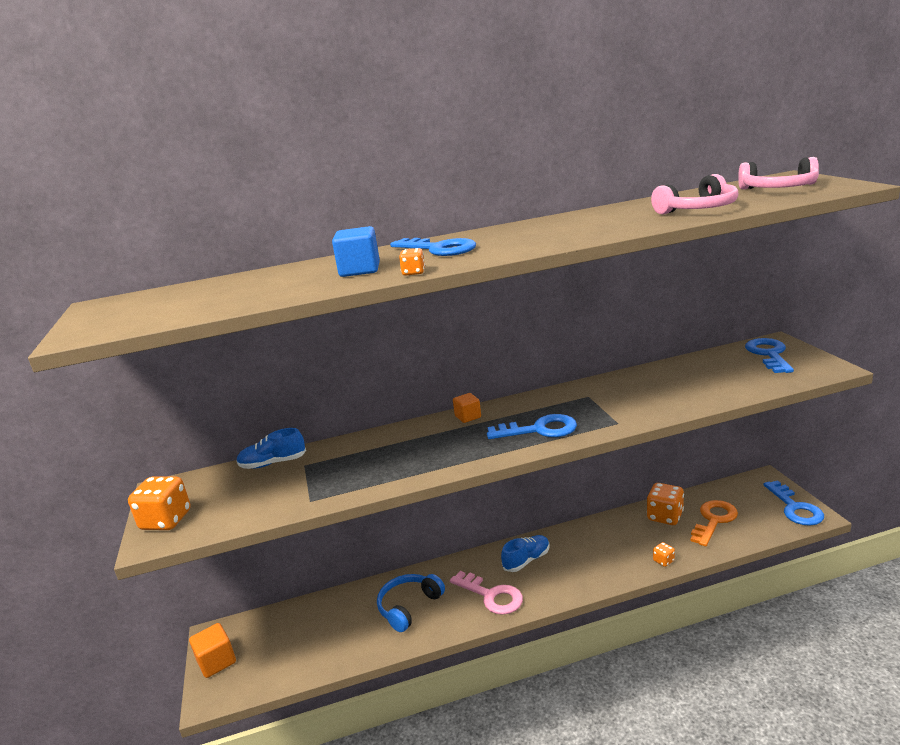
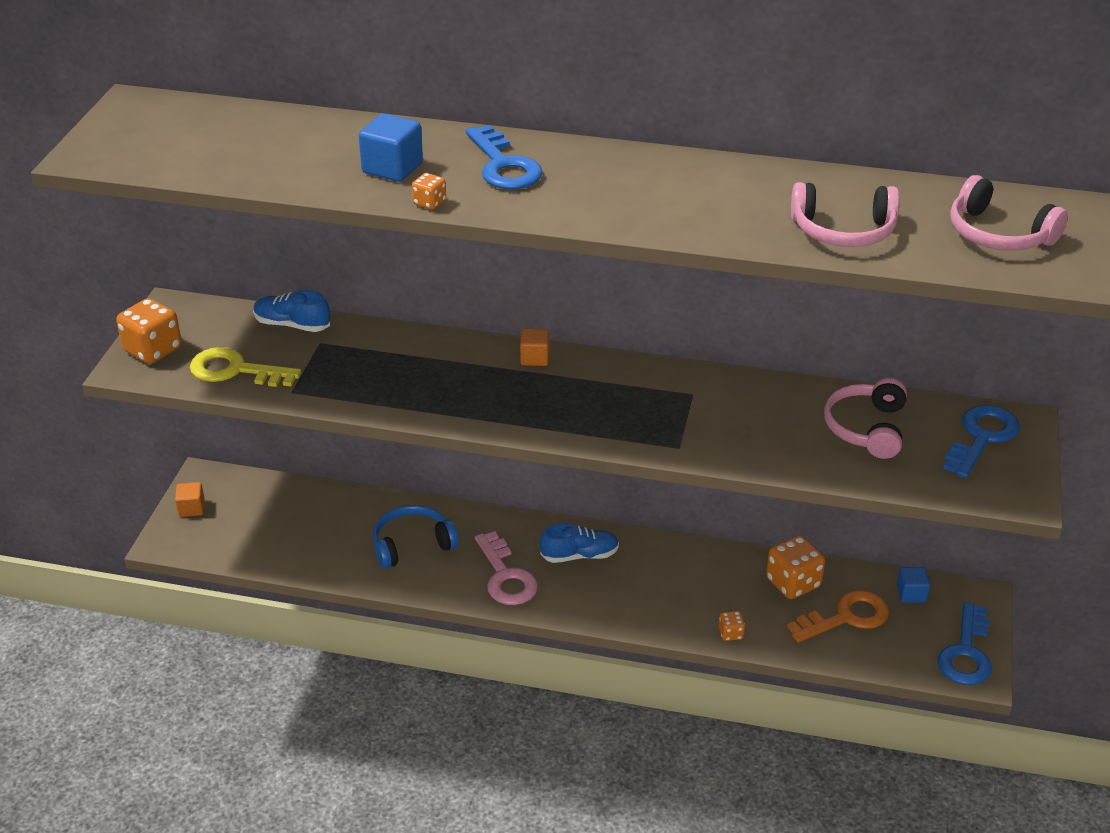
camera: 25 degrees right, 15 degrees up
orange cube [189,623,236,678] -> orange cube [175,482,205,517], size x0.66
blue key [487,414,577,439] -> none
none -> yellow key [190,347,301,387]
none -> pink headphones [824,378,907,459]
none -> blue cube [897,567,931,603]

